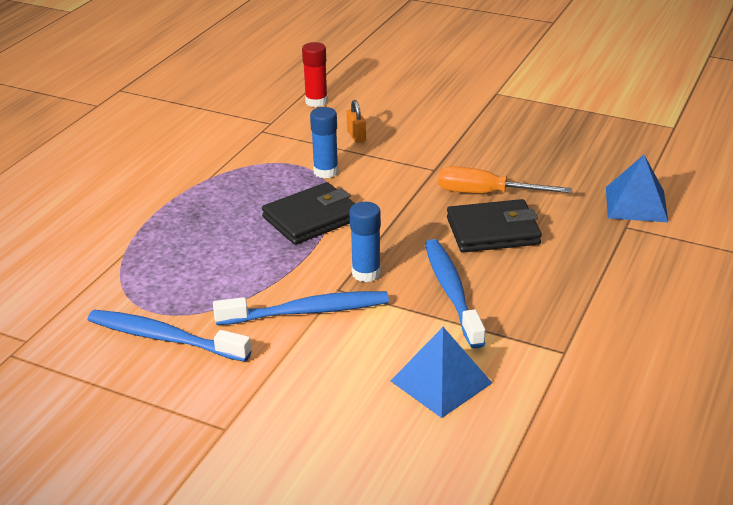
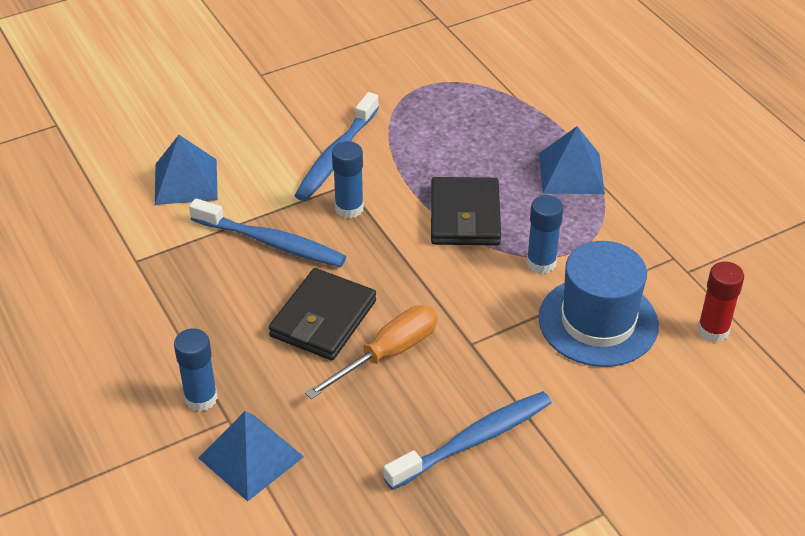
camera: 125 degrees right, 10 degrees up
blue toothbrush [88,310,252,362] -> blue toothbrush moved to [383,391,552,490]
orange padlock [347,100,366,143] -> blue hat [538,241,659,367]
none -> blue glue stick [174,329,218,411]
none -> blue pyramid [539,126,605,194]

